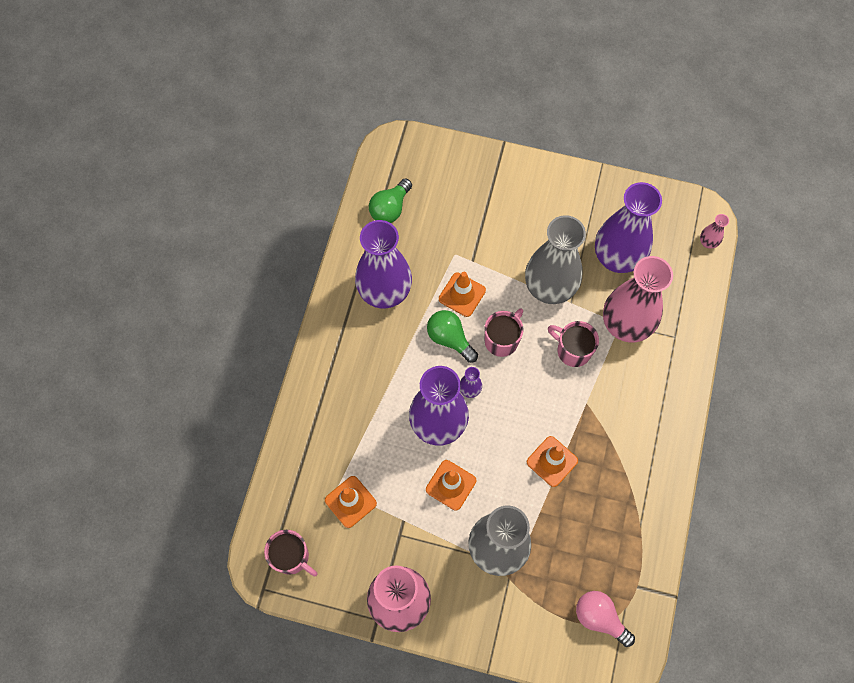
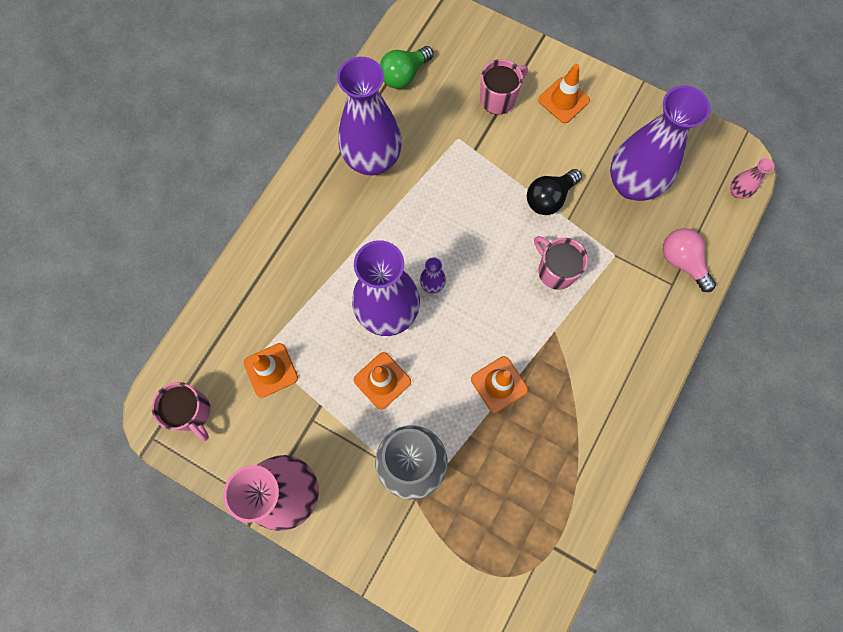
camera: 15 degrees right, 5 degrees up
green light bulb [427,310,478,363] -> none
orange traffic cone [439,272,486,317] -> orange traffic cone moved to [538,64,590,123]
pink mug [484,308,524,357] -> pink mug moved to [480,59,528,115]
grey vase [525,215,586,304] -> black light bulb [527,169,582,215]
pink light bulb [576,591,635,647] -> pink light bulb moved to [663,228,716,292]
pink vase [603,256,673,342] -> none

